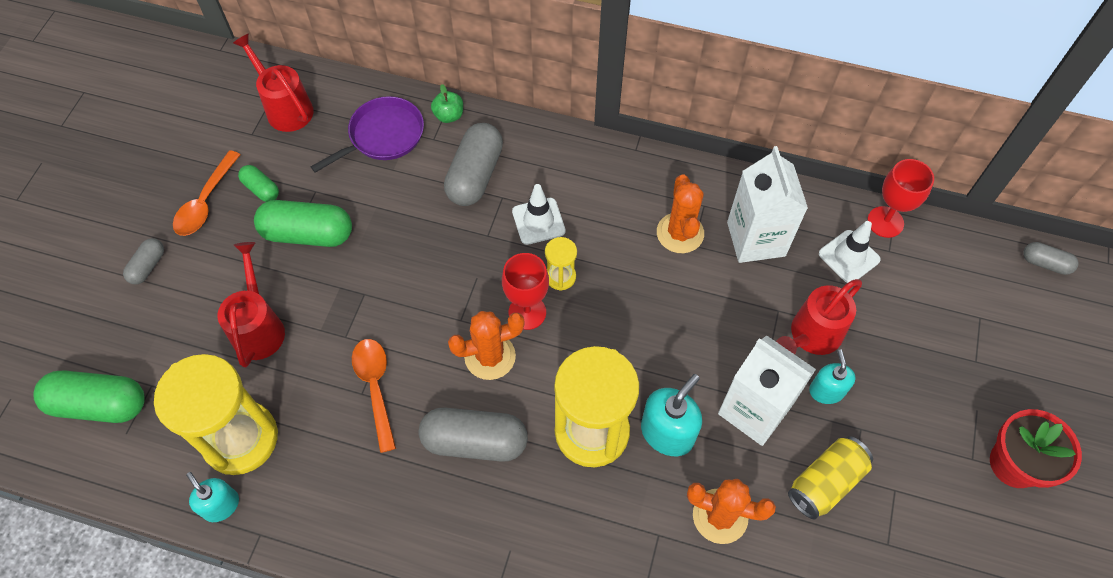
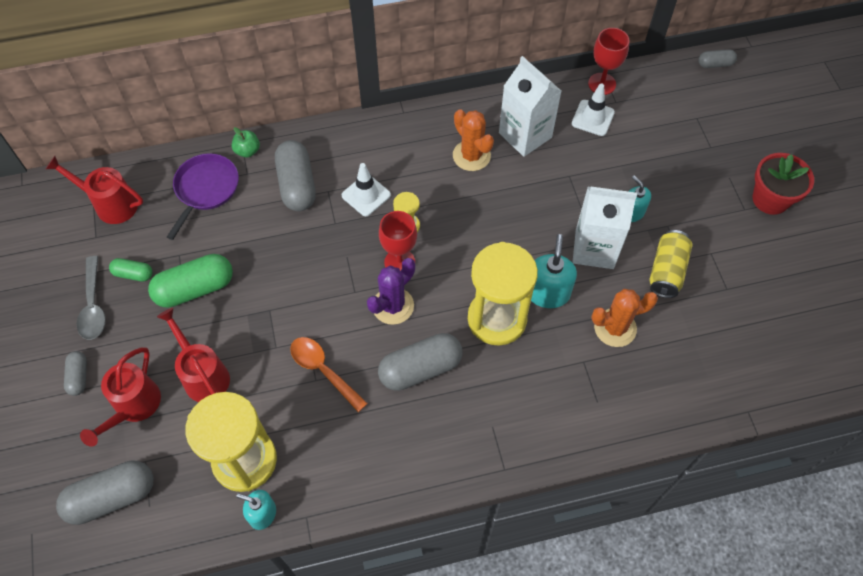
camera: 30 degrees left, 0 degrees up
green capsule [33,370,145,423] -> grey capsule [56,460,154,525]
orange spoon [173,150,241,236] -> grey spoon [77,256,106,340]
orange cactus [448,311,524,380] -> purple cactus [367,258,415,325]
red watering can [776,279,862,355] -> red watering can moved to [80,347,161,447]

